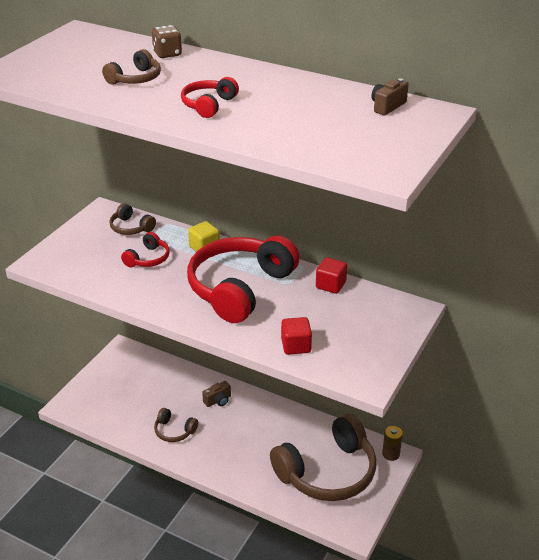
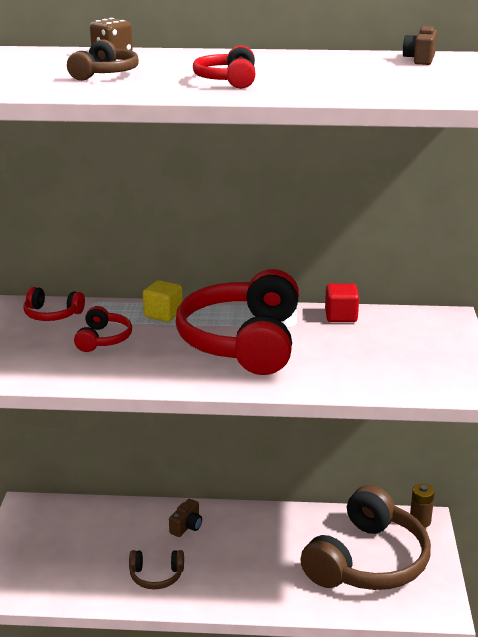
camera: 25 degrees left, 10 degrees down
brown headphones [109,203,156,235] -> red headphones [23,287,85,321]
red cube [281,317,312,355] -> none

